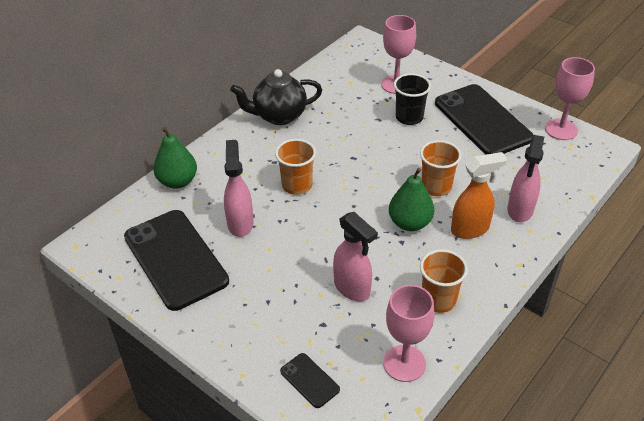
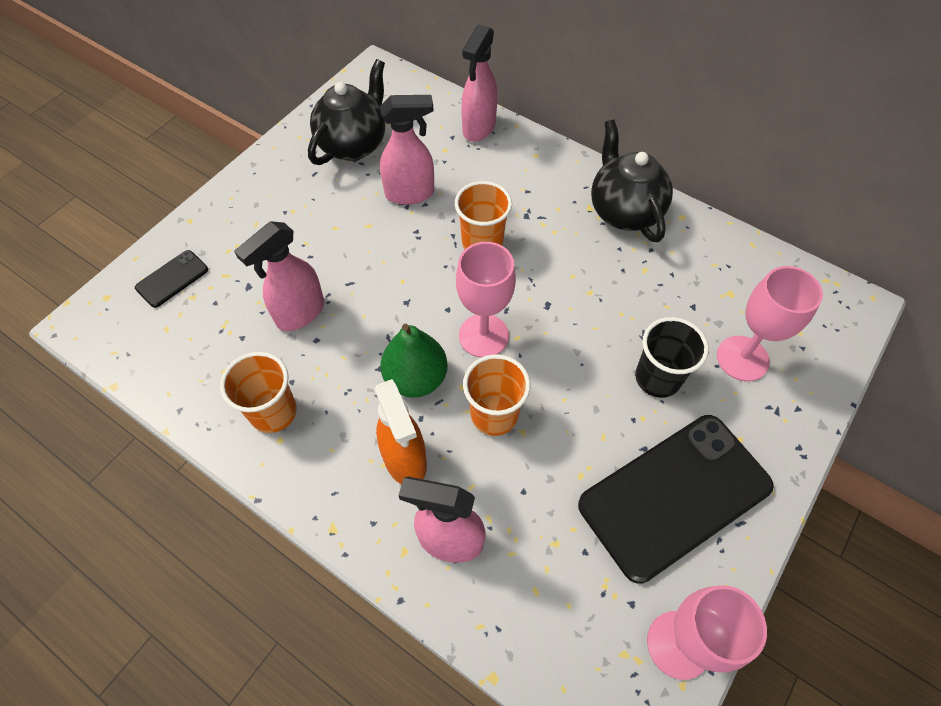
camera: 85 degrees right, 15 degrees up
black phone [124,210,229,311] -> black teapot [308,59,385,165]
green pear [153,127,197,189] -> pink spray bottle [461,25,497,142]
pink goblet [383,285,434,382] -> pink goblet moved to [456,242,516,358]

